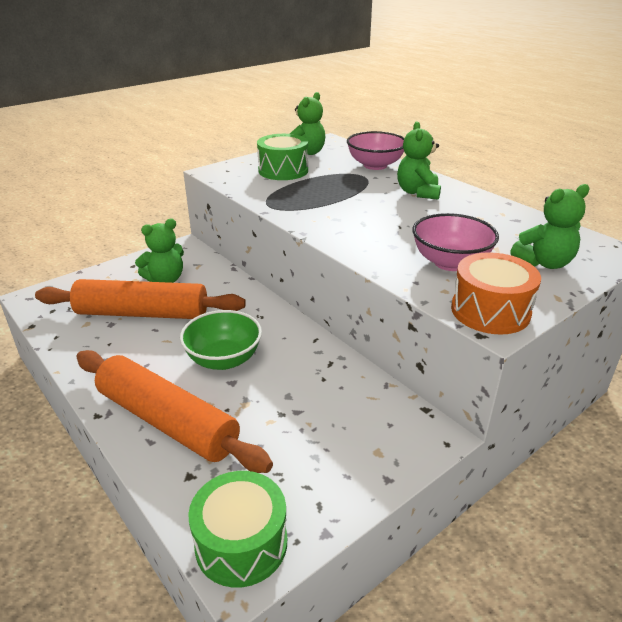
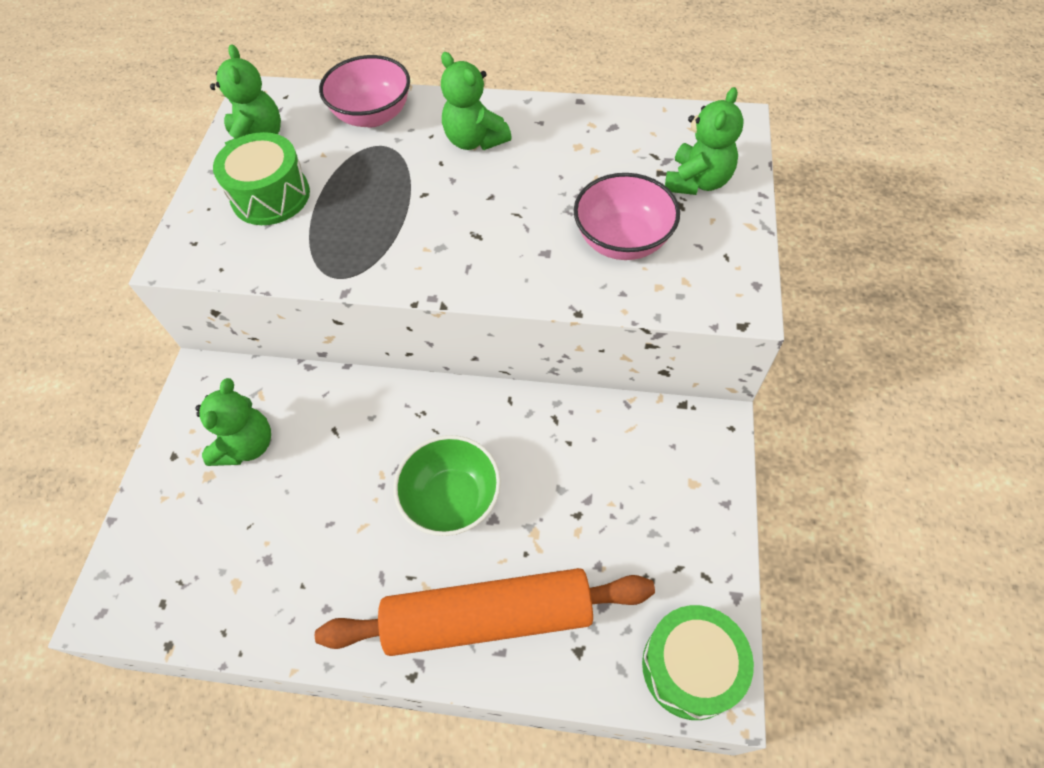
camera: 40 degrees left, 25 degrees up
orange rolling pin [35,279,246,319] -> none
orange drum [451,252,541,335] -> none

